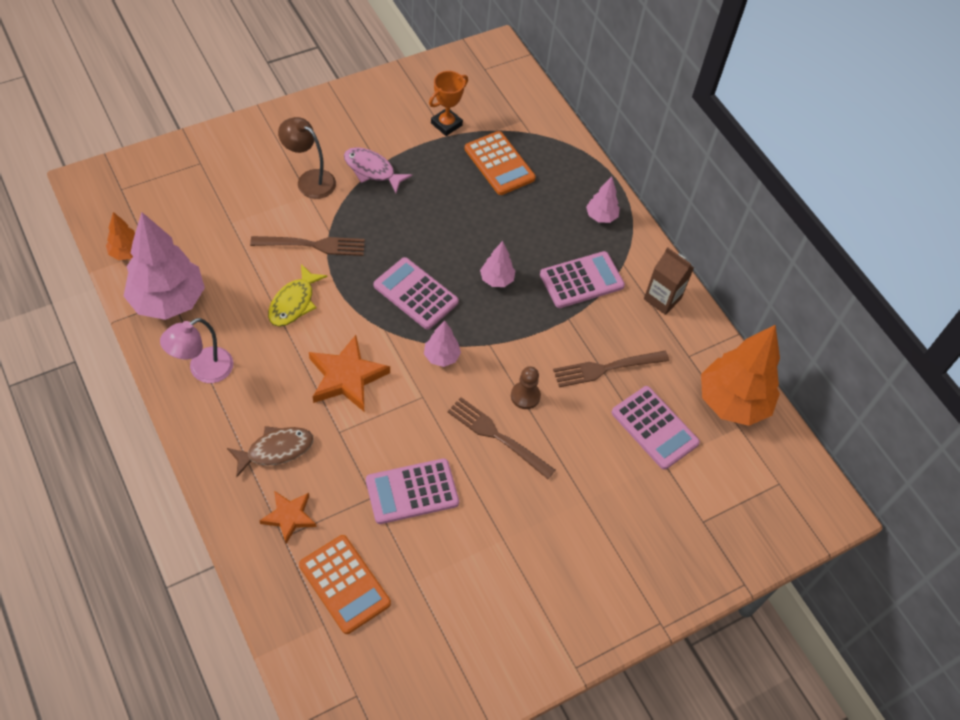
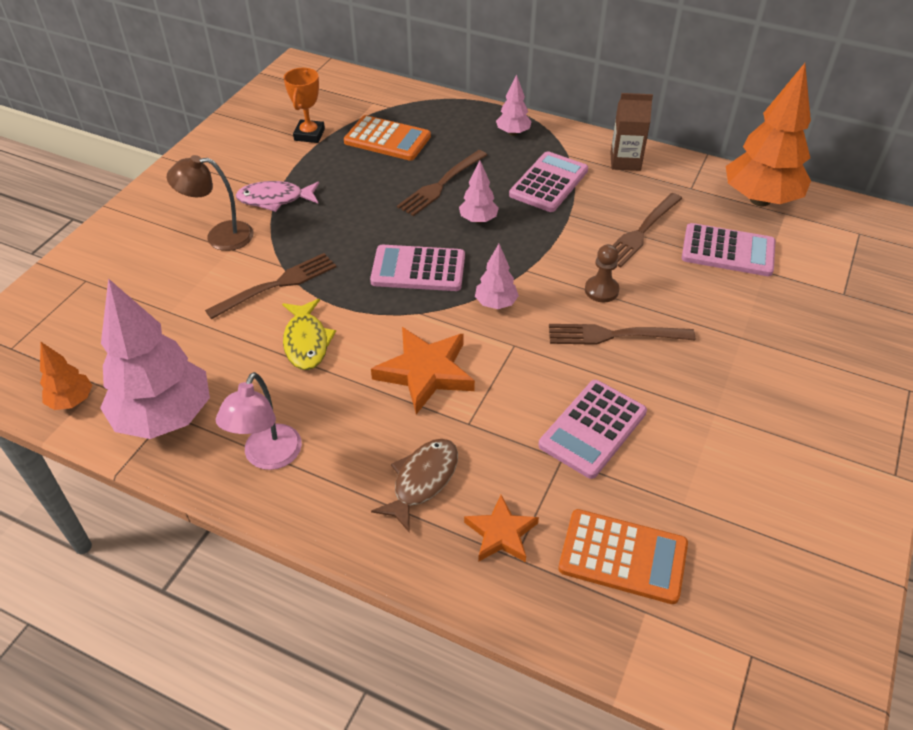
camera: 30 degrees left, 10 degrees down
none -> brown fork [397,150,487,216]

